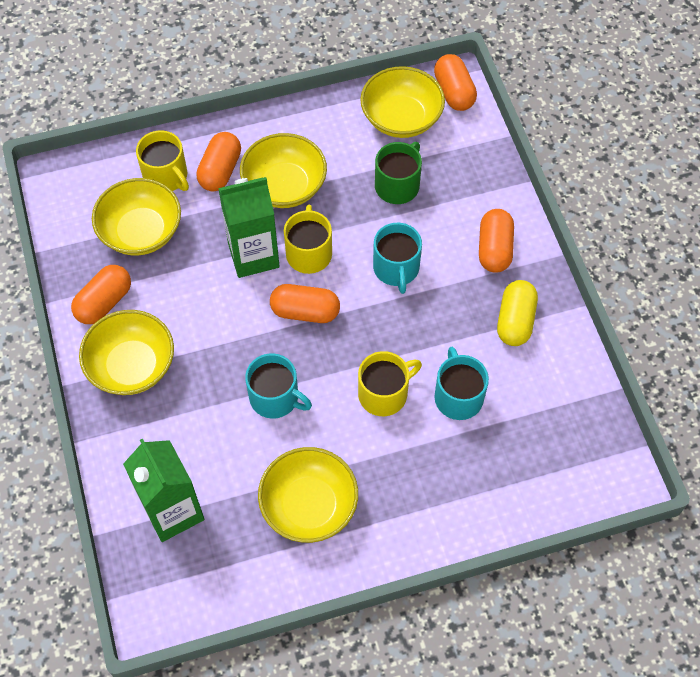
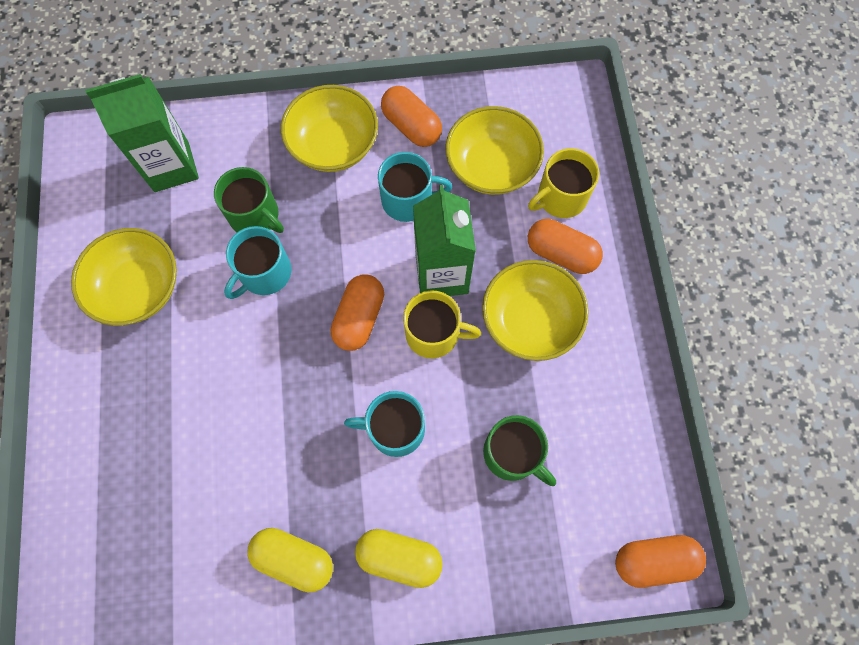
camera: 100 degrees right, 10 degrees up
yellow mug [358,351,422,416] -> none
yellow bowl [360,66,445,138] -> none
turquoise mug [435,347,489,420] -> turquoise mug moved to [378,152,452,222]
orange capsule [479,209,514,273] -> yellow capsule [355,529,443,588]
none -> green mug [214,167,284,233]

